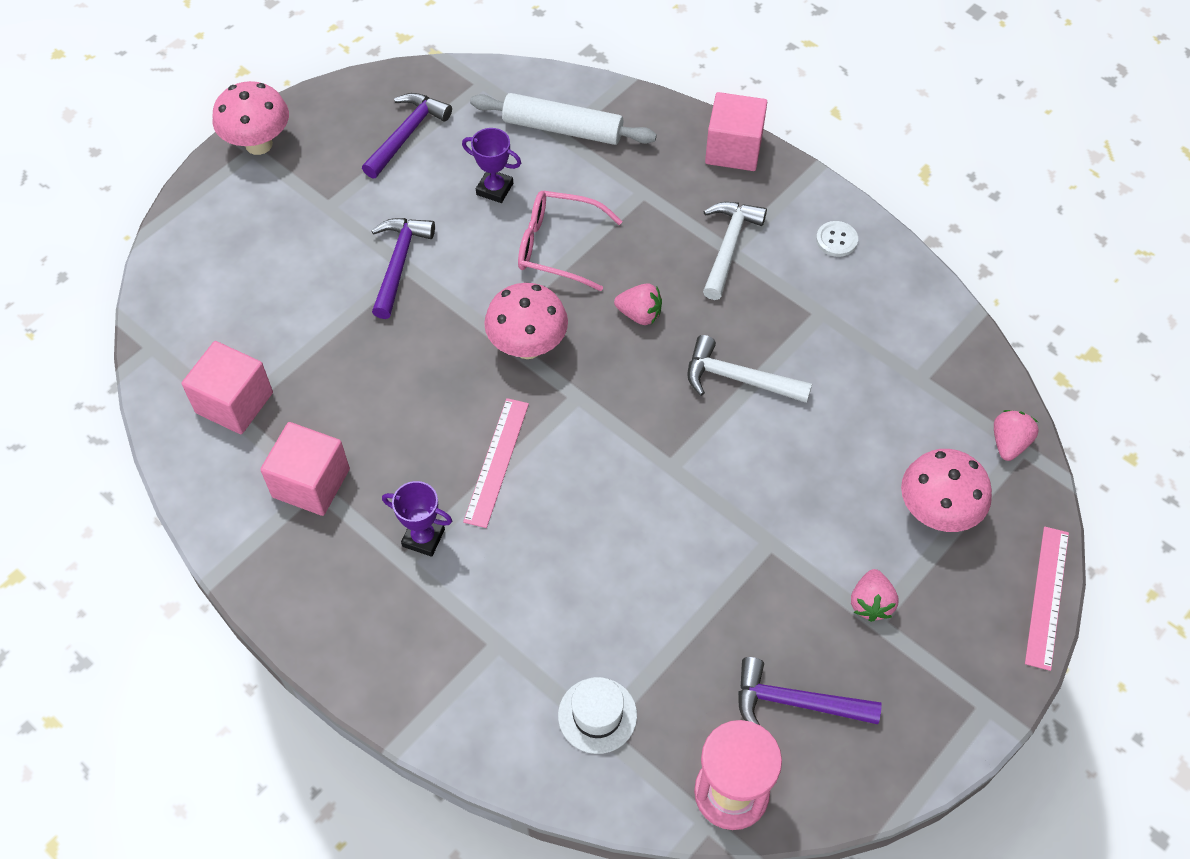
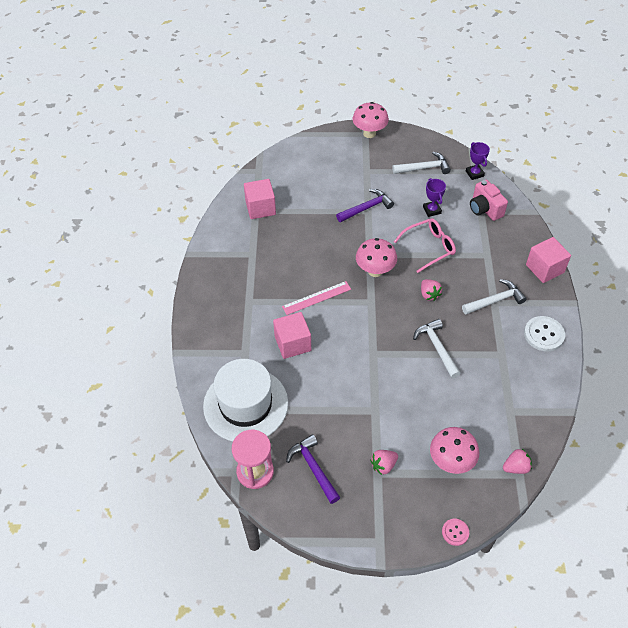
camera: 50 degrees right, 5 degrees down
pink cube [260,422,350,516] -> pink cube moved to [273,312,311,359]
purple hammer [362,93,452,178] -> white hammer [392,152,451,174]
purple trophy [382,481,452,557] -> purple trophy moved to [466,142,490,180]
white rolling pin [470,93,657,145] -> pink camera [470,180,508,221]
pink glasses [518,191,622,291] -> pink glasses turned 90 degrees clockwise [394,218,456,273]
white hat [558,677,637,754] -> white hat [203,359,288,442], size x2.22
white button [816,221,858,257] -> white button [524,316,565,352], size x1.72
pink ruler [1025,526,1069,671] -> pink button [442,519,469,546]

